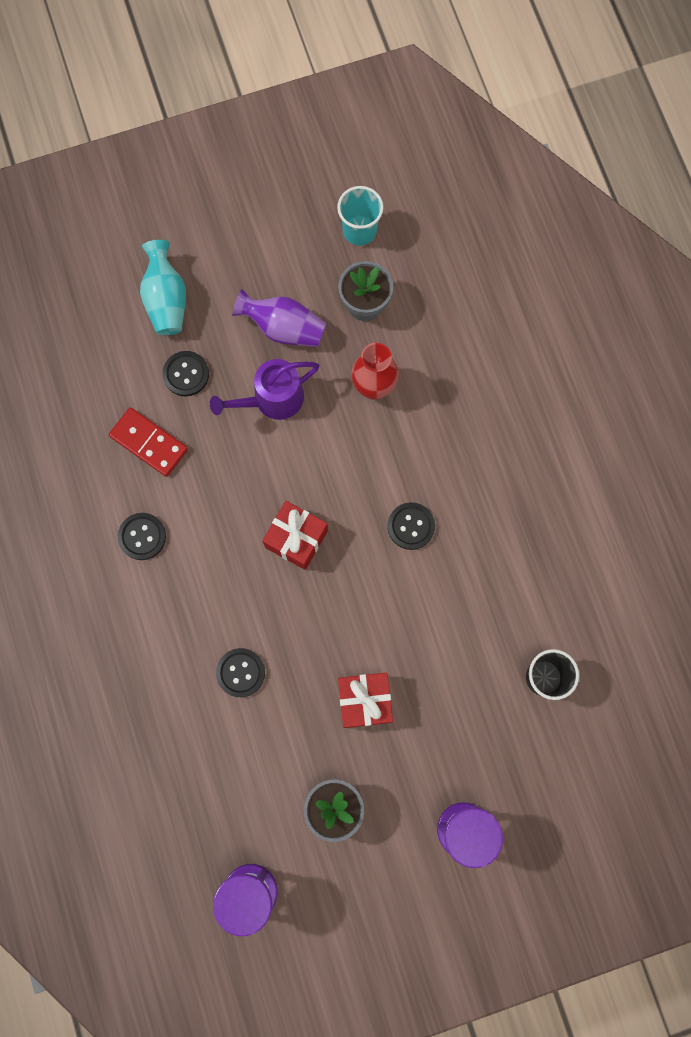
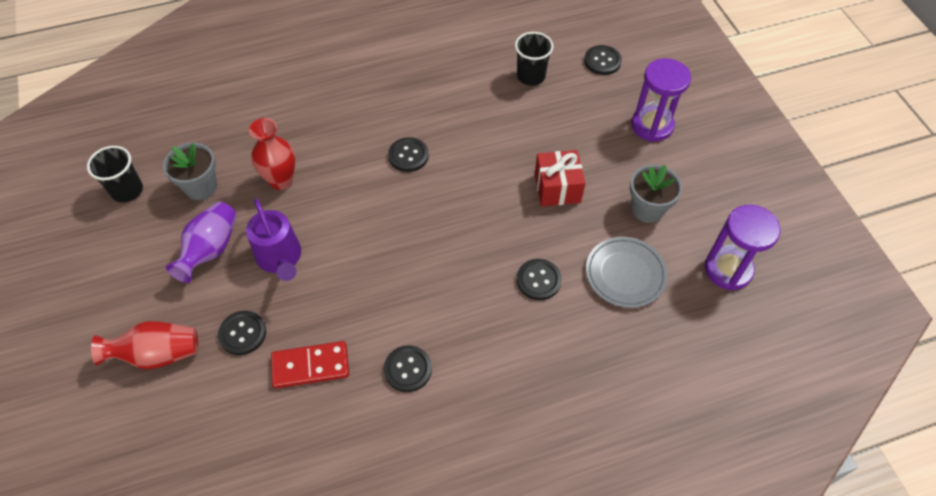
camera: 90 degrees left, 20 degrees down
red domino [109,407,188,477] -> red domino turned 45 degrees clockwise [271,341,349,389]
turquoise vase [140,240,186,336] -> red vase [91,321,198,369]
red gift [262,501,328,570] -> none
turquoise cup [337,186,384,246] -> black cup [87,146,143,203]
none -> black button [584,45,622,75]
none -> grey plate [586,237,668,308]

